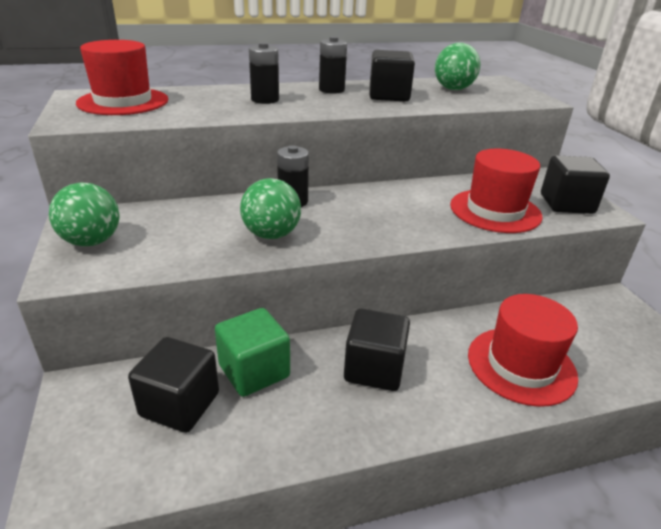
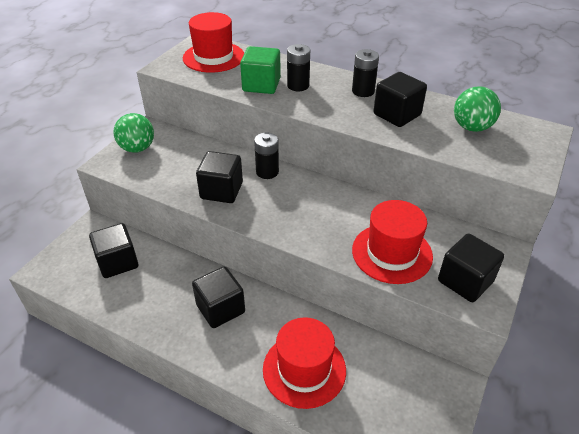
camera: 45 degrees right, 10 degrees up
green cube [215,308,290,397] -> green cube moved to [240,46,281,94]
green ball [240,178,301,239] -> black cube [196,151,243,203]

